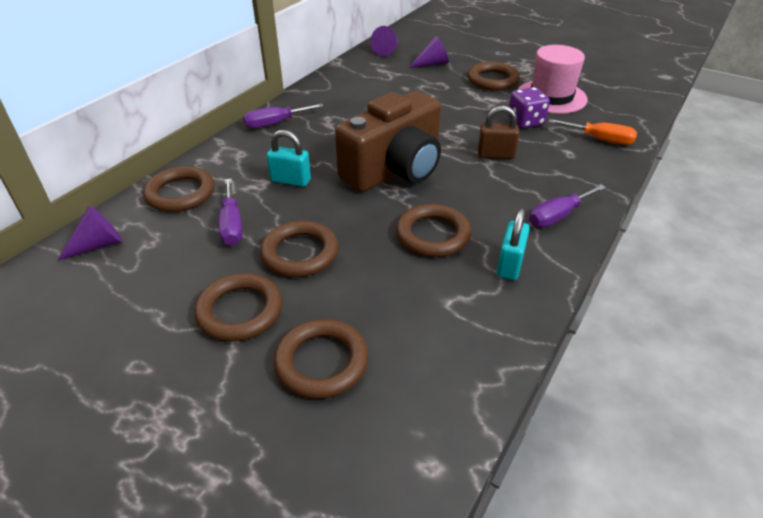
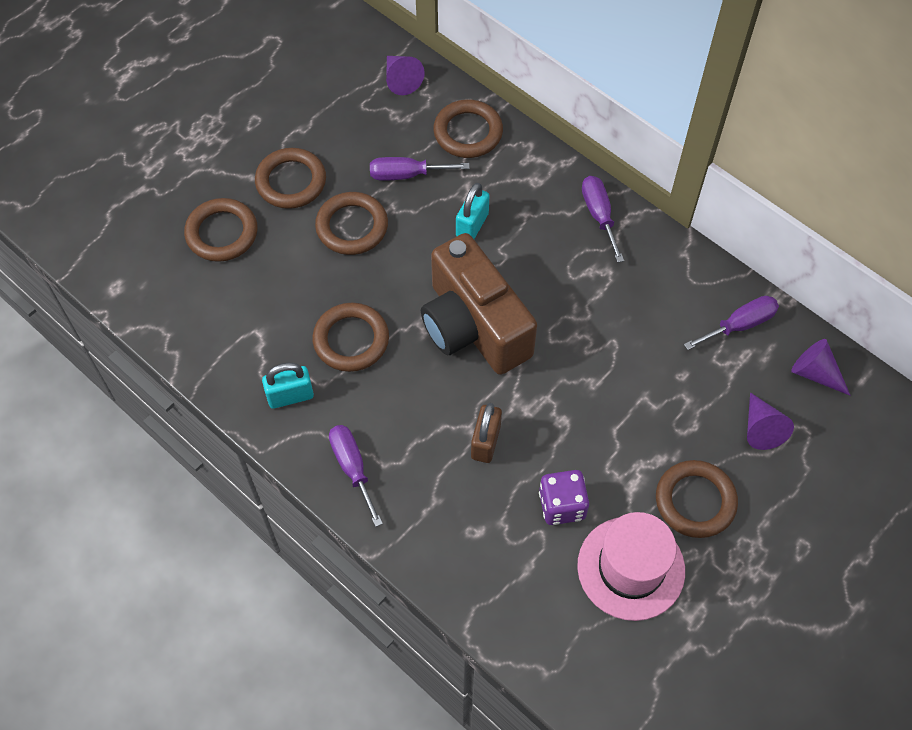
camera: 100 degrees right, 20 degrees up
turquoise padlock [497,208,530,280] -> turquoise padlock turned 45 degrees counterclockwise [262,363,314,409]
orange screwdriver [548,119,637,145] -> none
none -> purple screwdriver [684,296,779,350]

